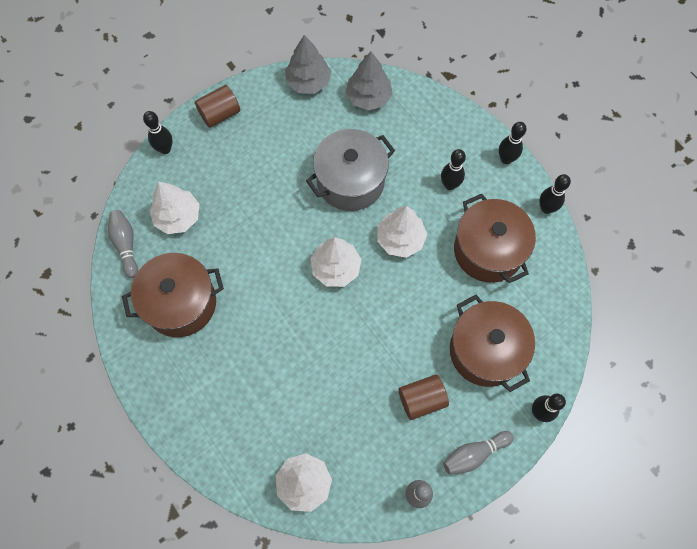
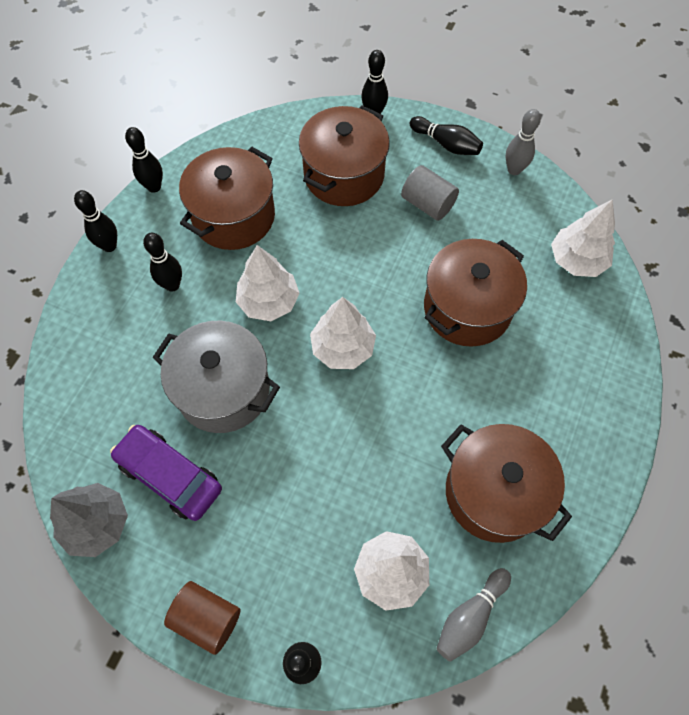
camera: 120 degrees left, 5 degrees down
grey tree [345,52,393,111] -> none
brown cylinder [399,374,449,420] -> grey cylinder [401,165,459,221]
grey bowling pin [443,431,514,475] -> black bowling pin [410,116,483,155]
none -> purple car [110,425,222,521]
none -> brown pot [424,239,527,347]

